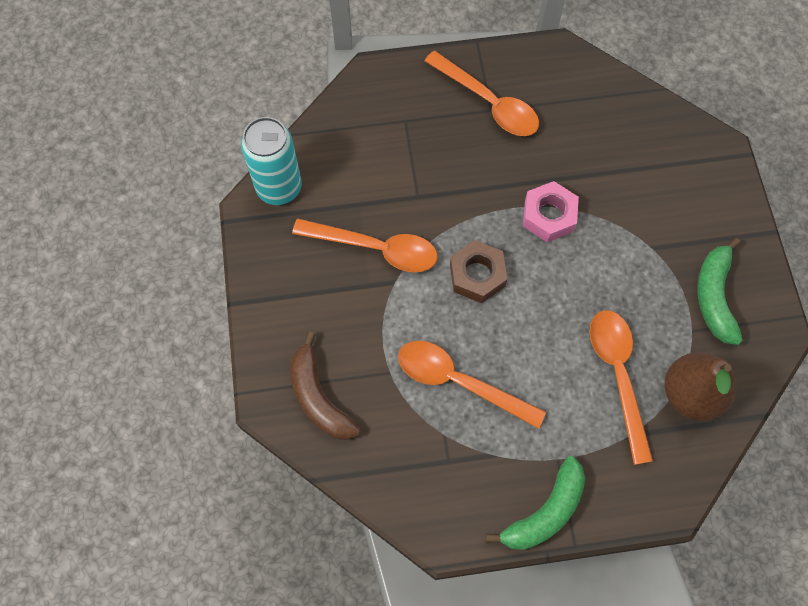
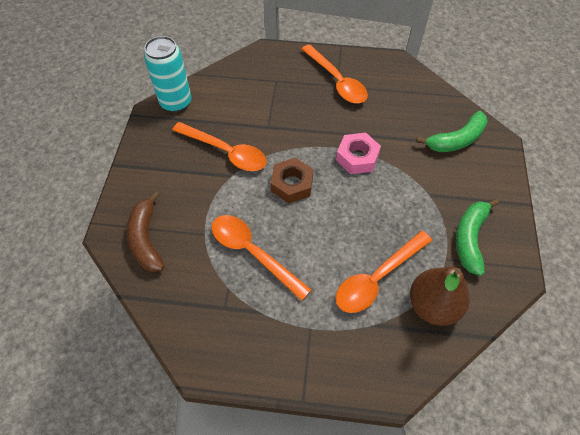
camera: 15 degrees right, 10 degrees down
green banana [485,456,585,550] -> green banana moved to [416,111,488,152]
orange spoon [589,310,653,465] -> orange spoon turned 135 degrees counterclockwise [336,231,432,313]

